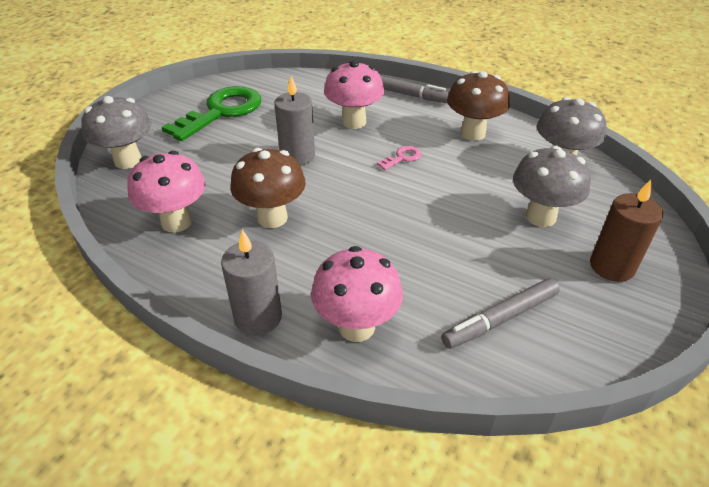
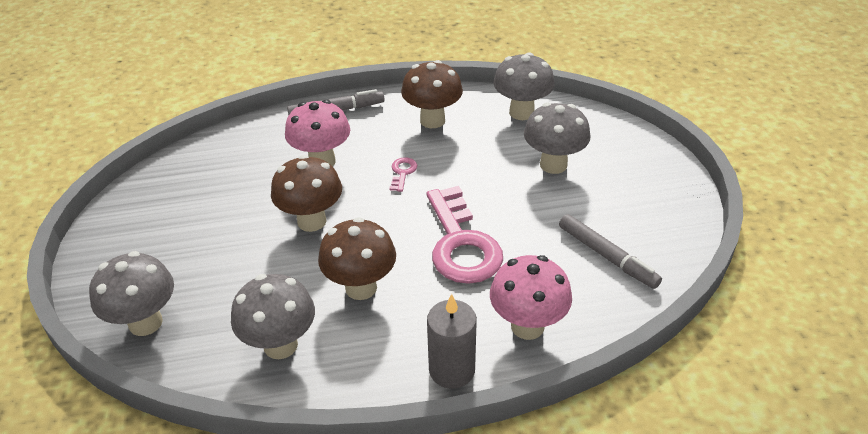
camera: 40 degrees left, 0 degrees up
pink mushroom [127,151,206,233] -> grey mushroom [231,274,315,359]
green key [162,86,261,141] -> none
grey candle [274,76,315,166] -> brown mushroom [271,155,342,232]
grey marker [441,278,560,349] -> grey marker turned 60 degrees counterclockwise [559,214,662,289]
brown candle [590,180,663,282] -> none
none -> pink key [427,186,503,284]

